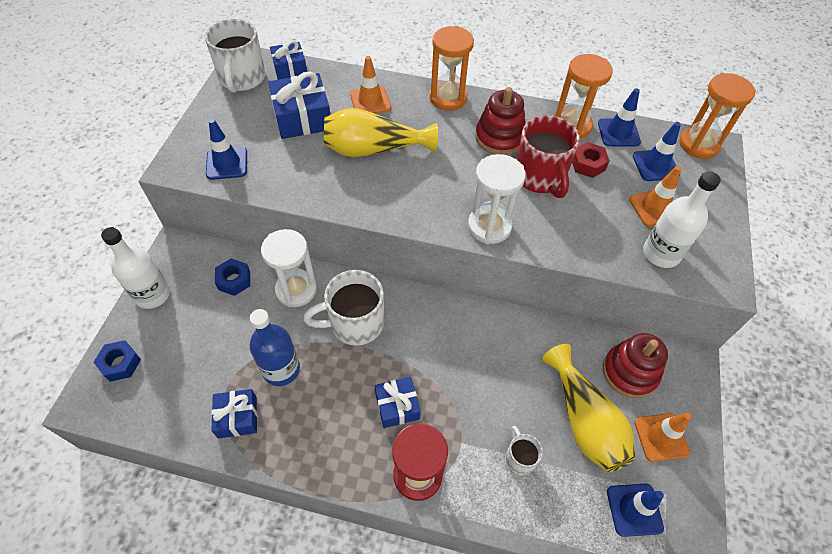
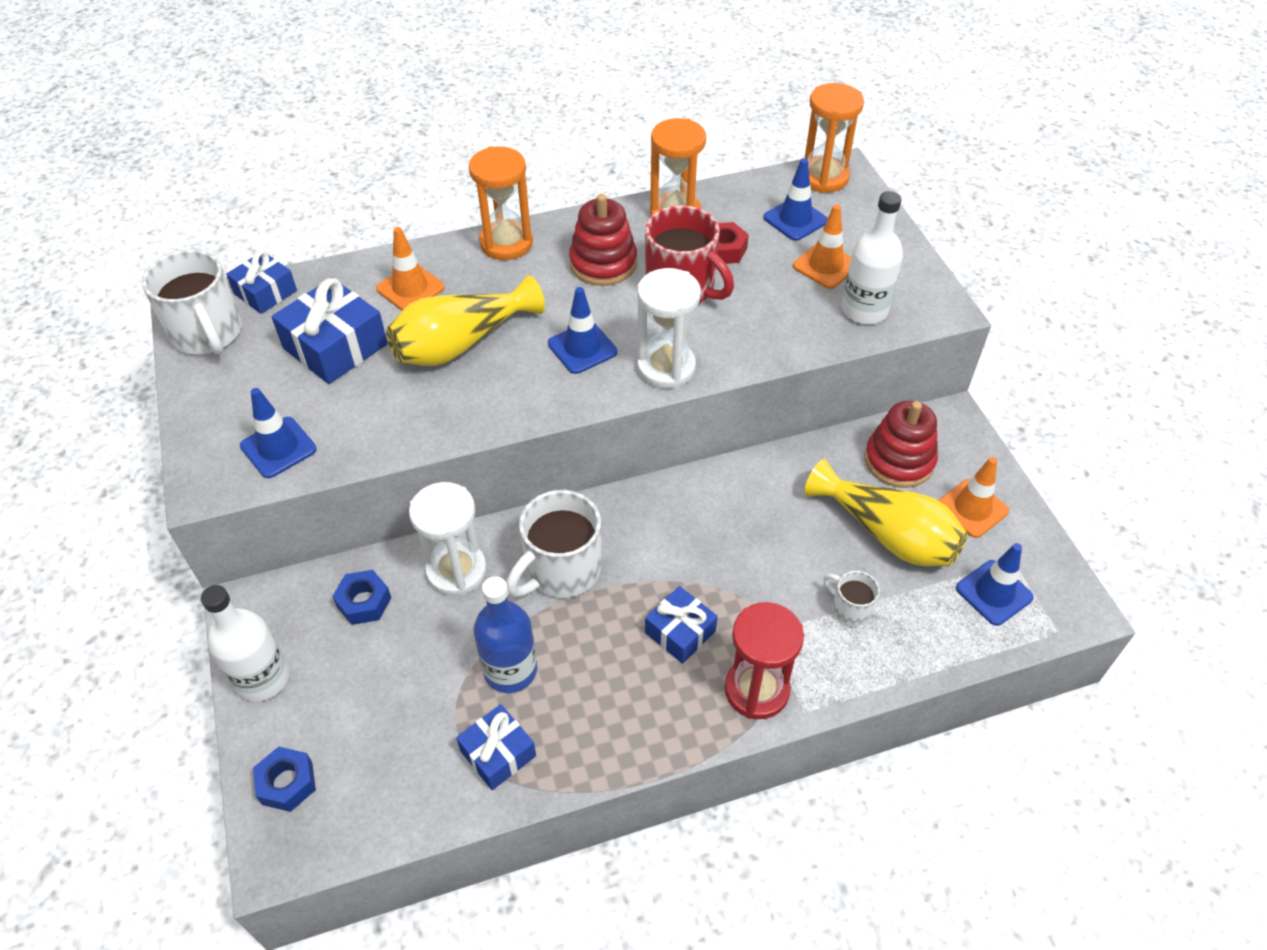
camera: 30 degrees left, 5 degrees down
blue traffic cone [598,88,641,146] -> blue traffic cone moved to [548,287,617,374]

